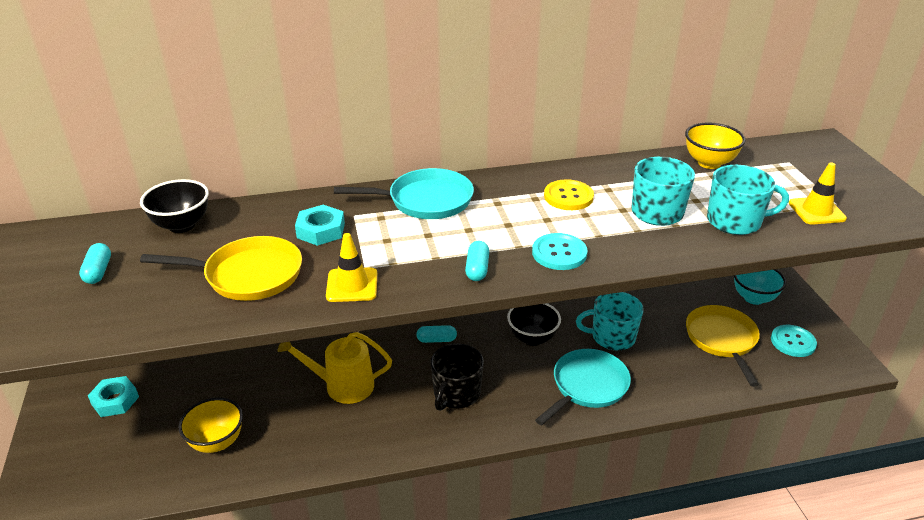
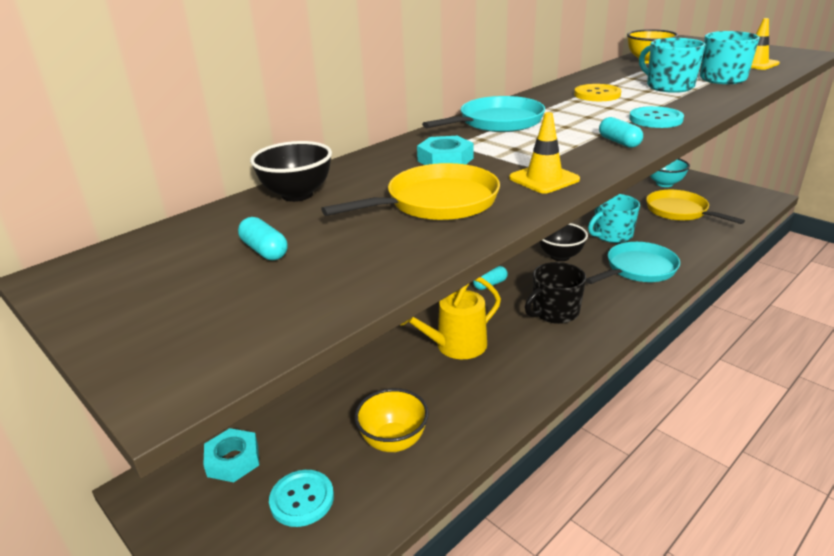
camera: 30 degrees left, 5 degrees down
black mug [430,343,484,411] -> black mug turned 60 degrees clockwise [525,262,586,324]
turquoise pan [535,349,631,425] -> turquoise pan turned 45 degrees clockwise [586,242,680,284]
turquoise button [771,325,817,357] -> turquoise button moved to [269,470,334,527]

